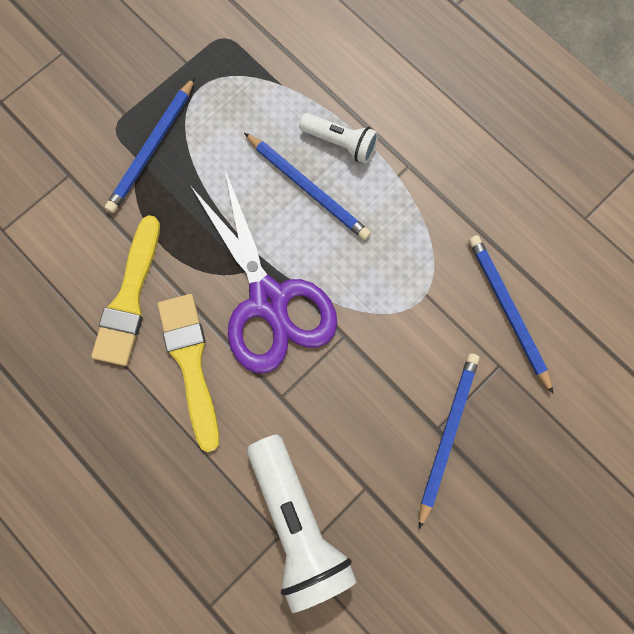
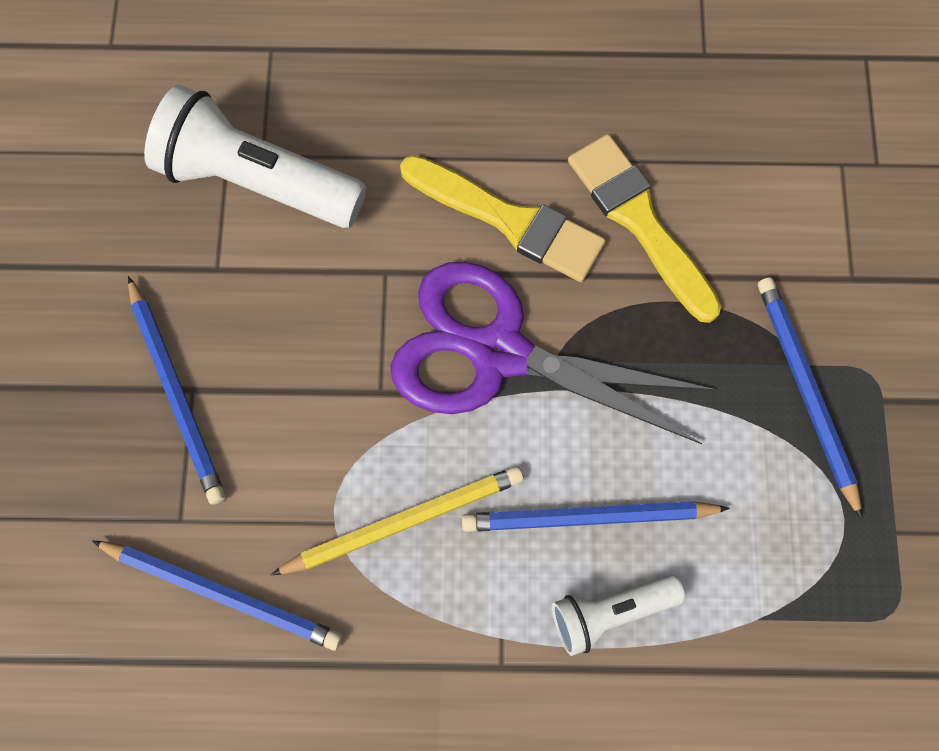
camera: 135 degrees right, 5 degrees down
none -> yellow pencil [271,466,524,575]

